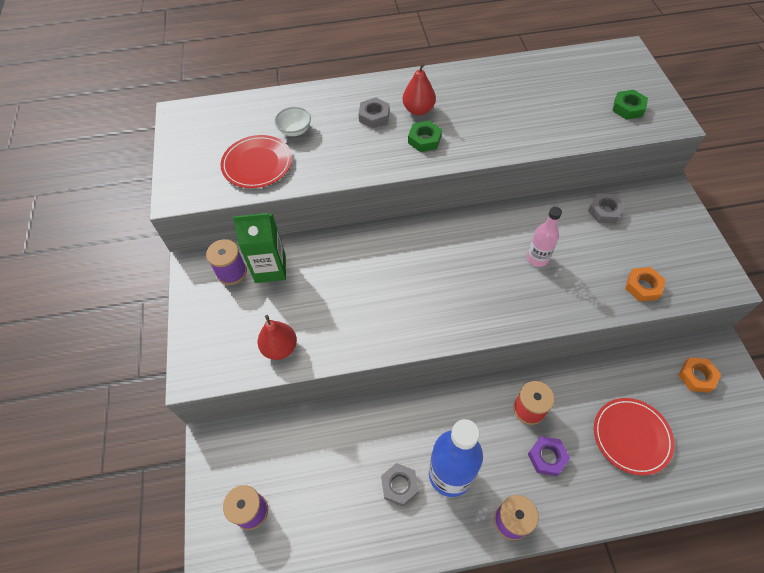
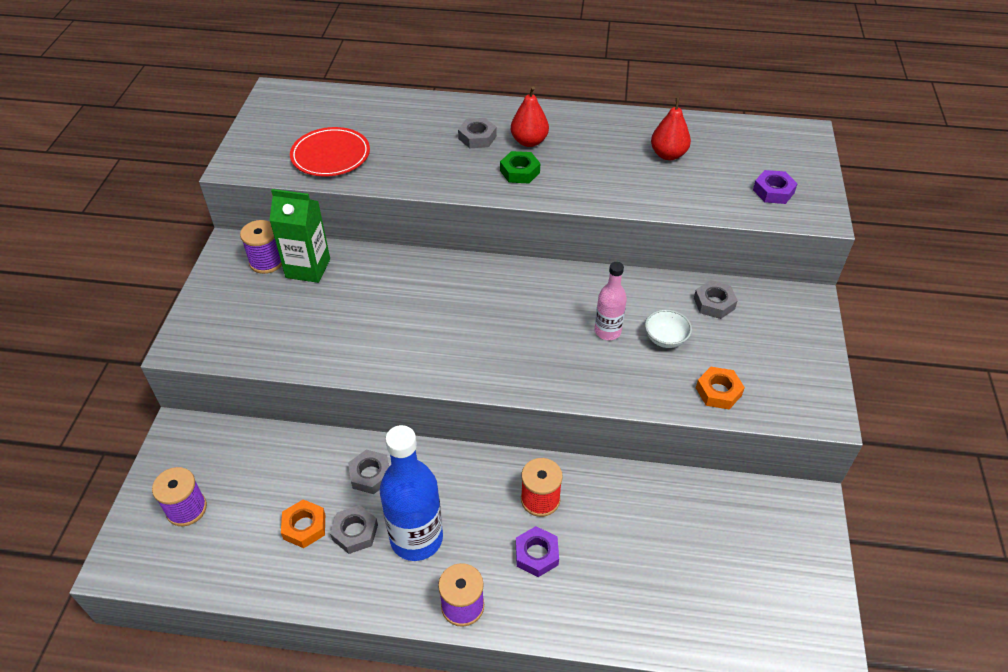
camera: 15 degrees right, 10 degrees down
red pear [258,315,297,360] -> red pear moved to [651,97,691,160]
white bowl [274,107,311,136] -> white bowl moved to [645,310,692,348]
red plate [594,398,674,476] -> none
green nut [612,90,648,120] -> purple nut [753,170,798,204]
orange nut [678,357,721,393] -> orange nut moved to [281,499,325,548]
none -> grey nut [348,450,389,494]

